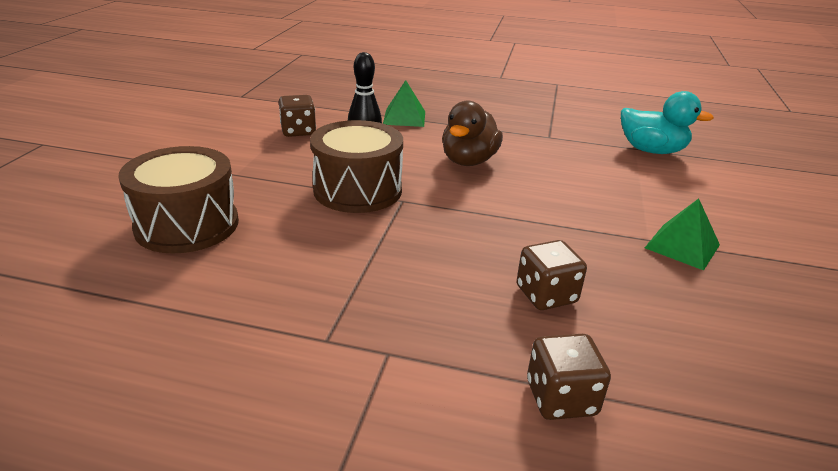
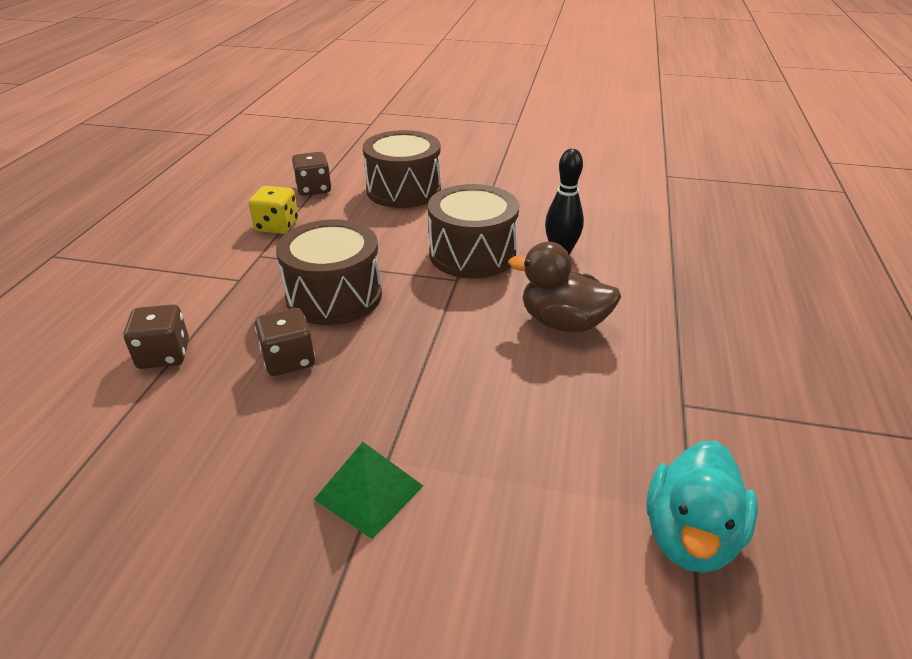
camera: 90 degrees right, 5 degrees up
brown dice [279,95,316,137] -> brown dice moved to [292,152,331,196]
green pyramid [383,80,425,127] -> none
none -> yellow dice [249,186,298,234]
none -> brown drum [276,220,382,325]

